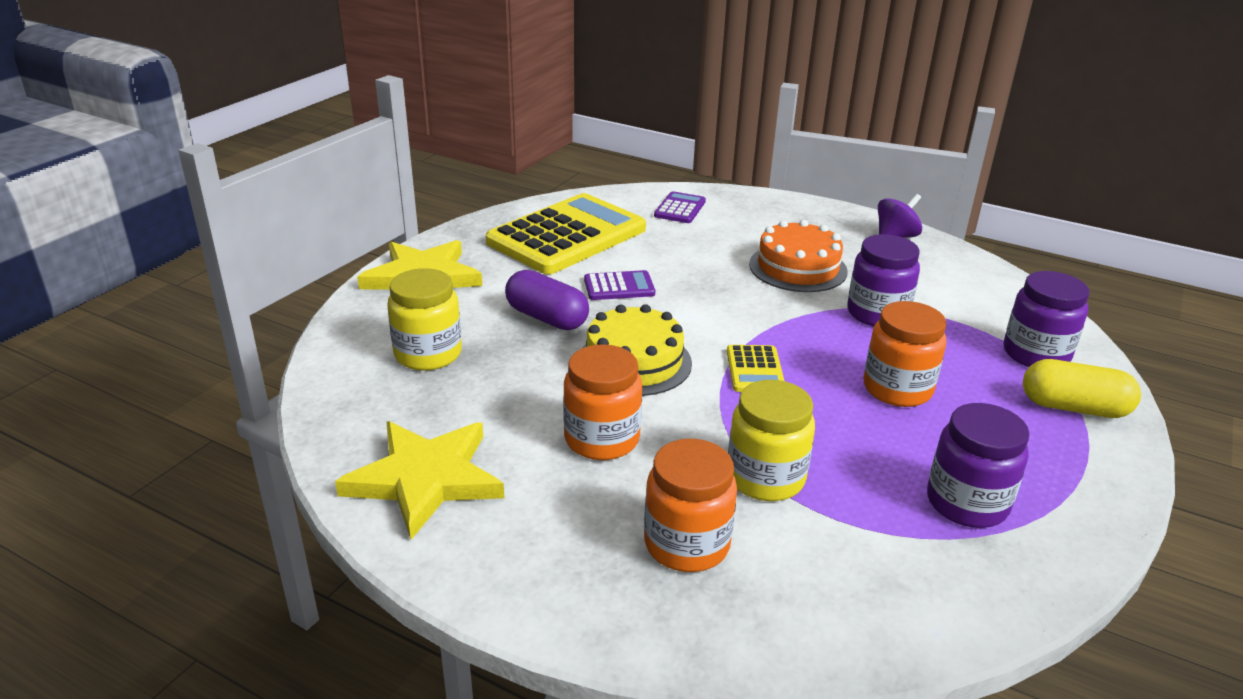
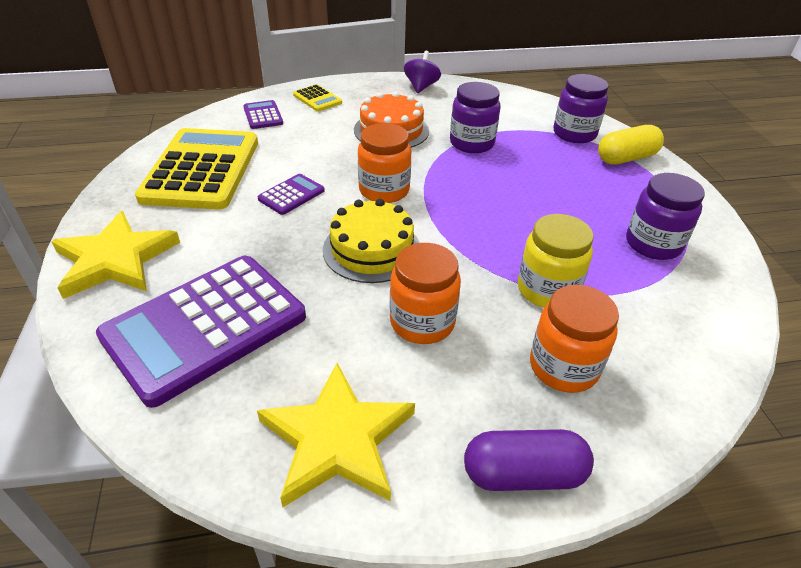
camera: 40 degrees left, 10 degrees up
yellow jar [387,268,462,371] -> purple calculator [96,256,306,408]
purple capsule [505,270,589,330] -> purple capsule moved to [464,429,594,491]
yellow calculator [727,345,784,392] -> yellow calculator moved to [293,84,342,112]
orange jar [863,301,946,407] -> orange jar moved to [358,123,412,203]

